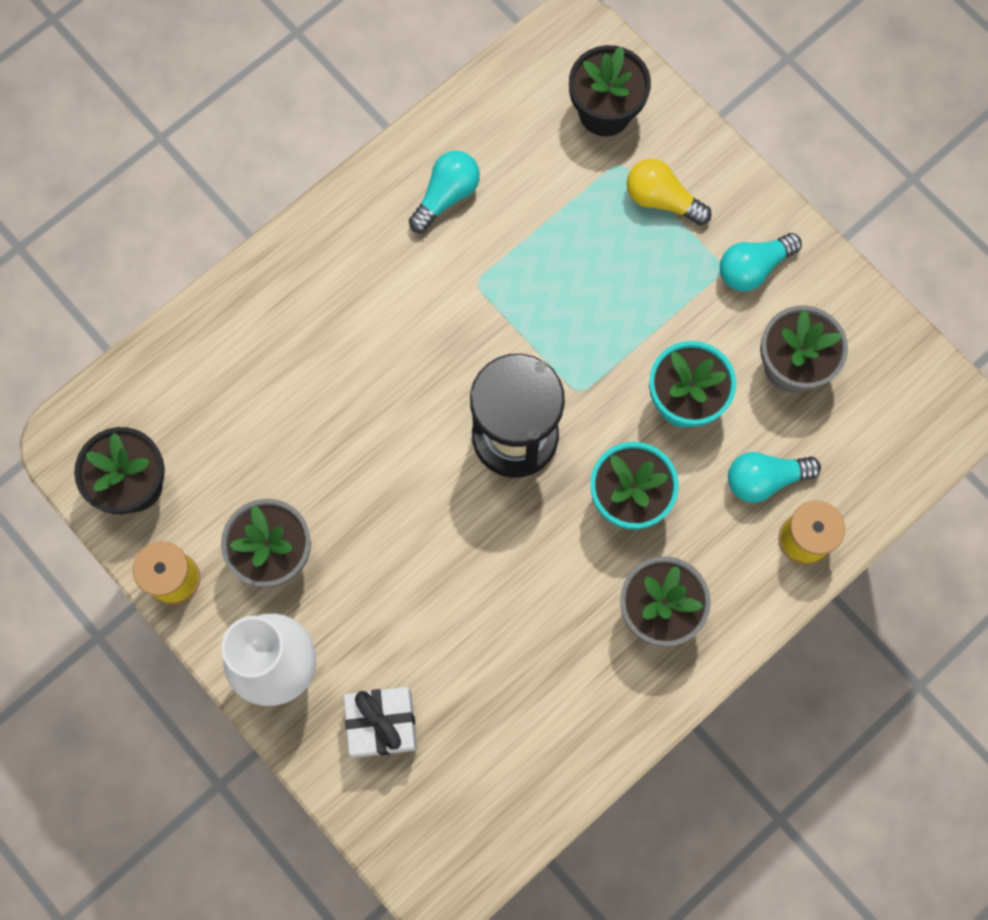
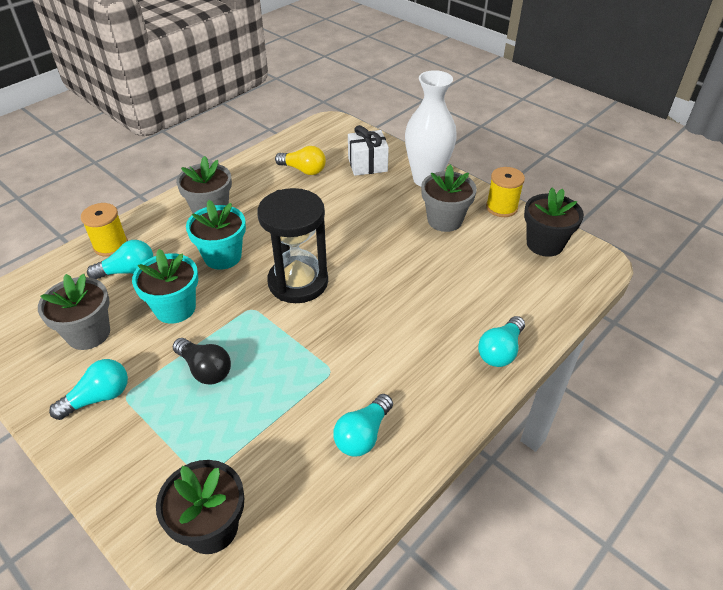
camera: 175 degrees right, 30 degrees down
yellow light bulb [627,159,712,225] -> yellow light bulb moved to [275,146,326,175]
none -> black light bulb [173,338,231,385]
none -> turquoise light bulb [478,316,525,367]

